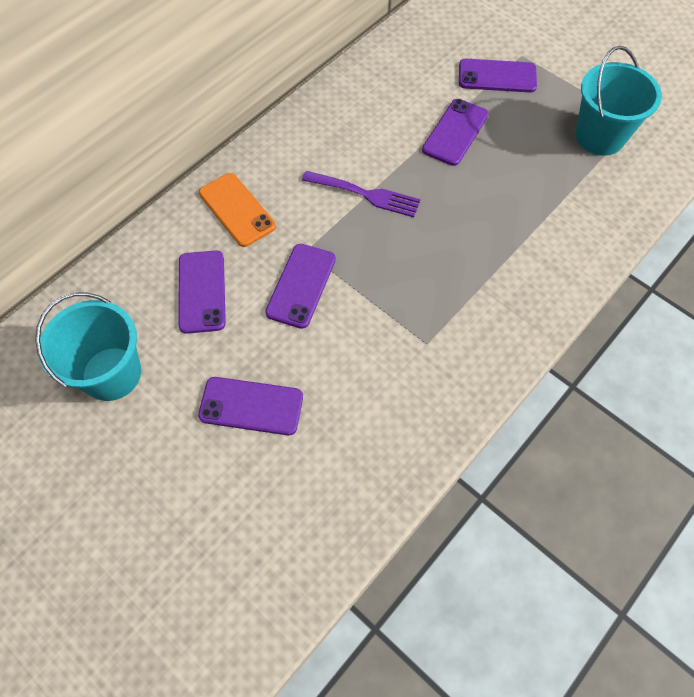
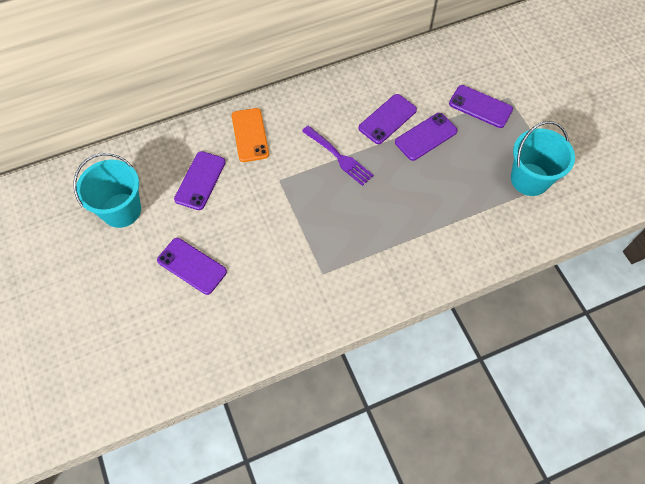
camera: 25 degrees right, 0 degrees up
purple phone [265,244,336,329] -> purple phone moved to [359,94,417,144]

